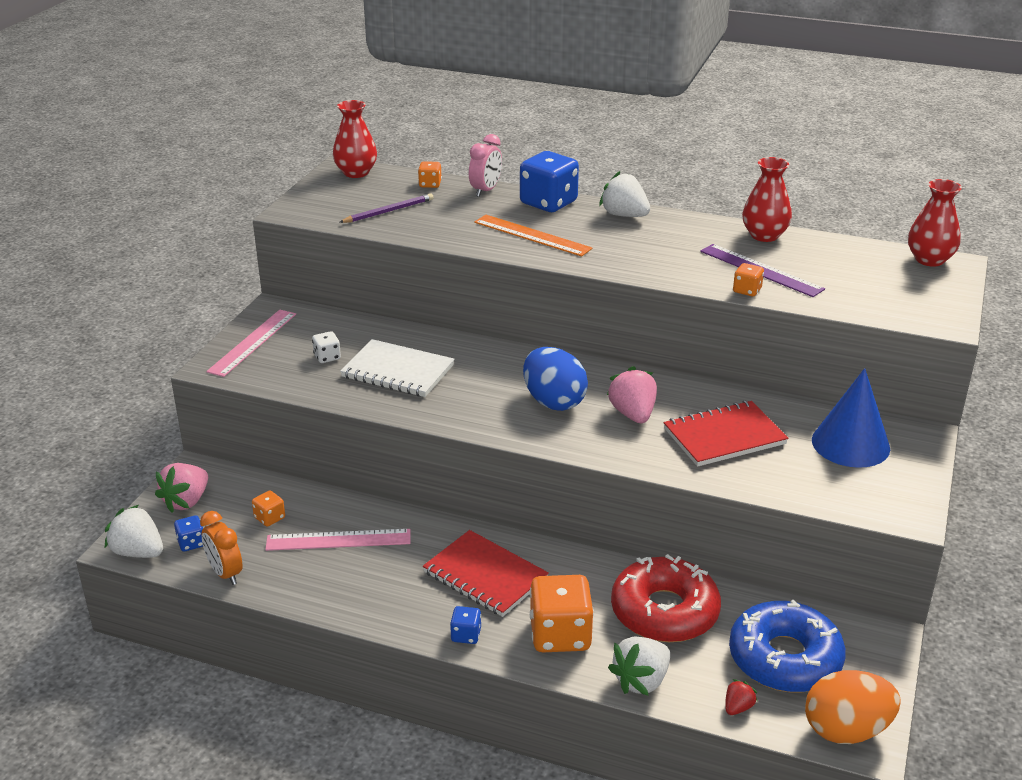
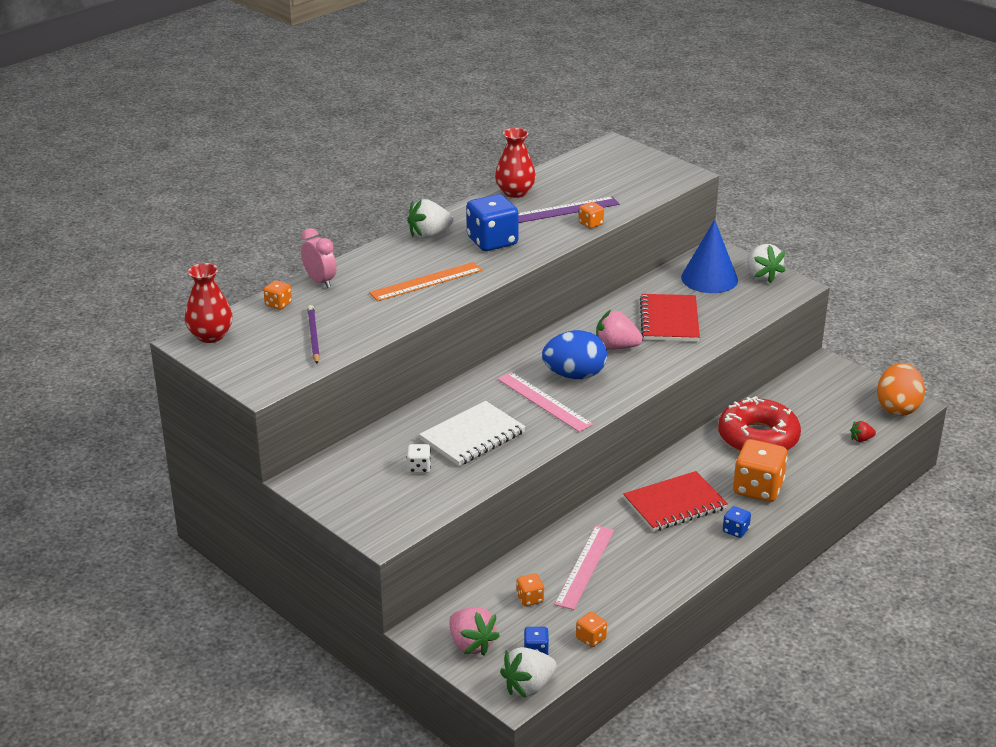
camera: 65 degrees left, 0 degrees up
orange clock [200,511,243,585] -> orange dice [576,612,607,648]
pink ruler [206,310,296,377] -> pink ruler moved to [498,372,593,432]
blue dice [520,151,579,212] -> blue dice moved to [466,194,519,251]
white strawberry [608,637,670,696] -> white strawberry moved to [747,244,786,283]
red strawberry [725,679,757,715] -> red strawberry turned 75 degrees counterclockwise [850,421,876,442]
blue donut [729,600,846,692] -> none
red vase [908,179,962,267] -> none

